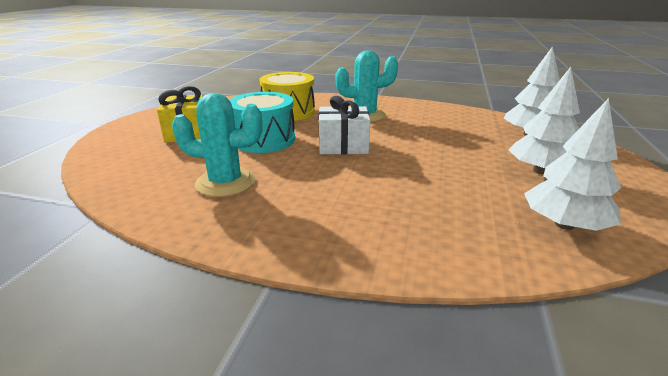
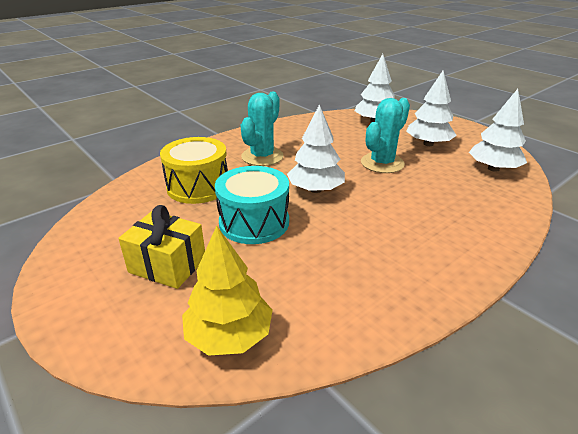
camera: 55 degrees left, 5 degrees up
turquoise cactus [172,93,262,197] -> turquoise cactus moved to [361,98,410,173]
white gift [319,96,370,154] -> white tree [287,104,345,193]
none -> yellow tree [182,226,273,356]

